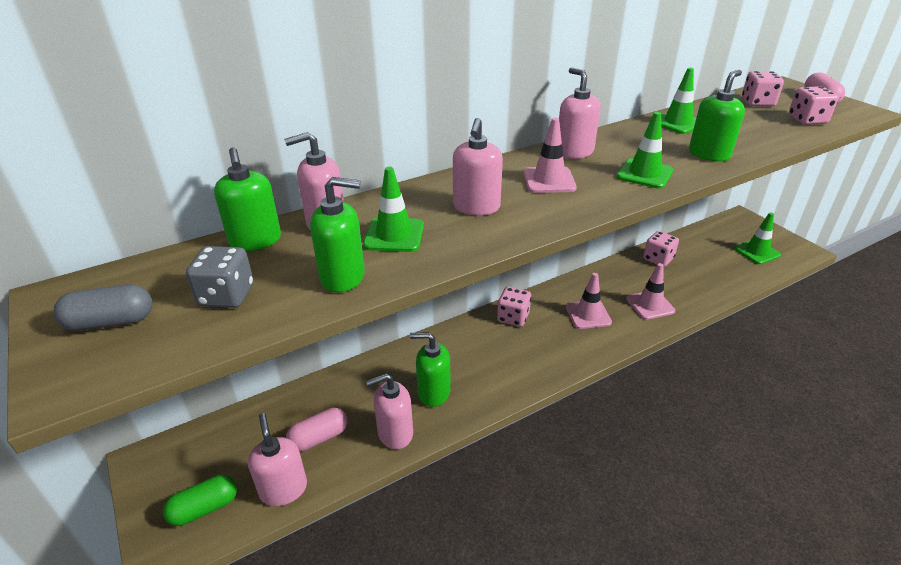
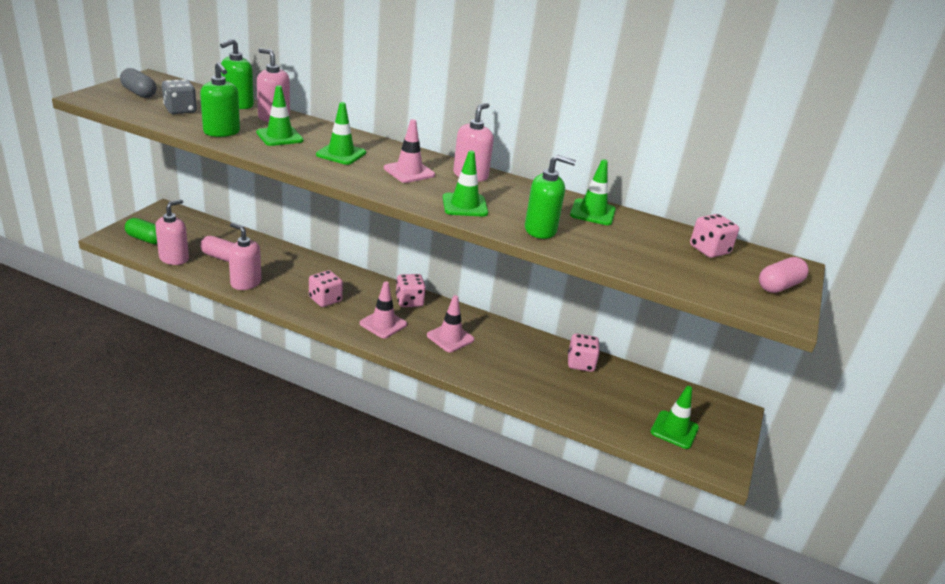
camera: 50 degrees right, 5 degrees down
green soap dispenser [410,332,451,407] -> none
pink soap dispenser [453,118,503,216] -> green traffic cone [316,102,366,165]
pink traffic cone [626,263,675,320] -> pink traffic cone moved to [360,281,407,338]
pink dice [789,86,839,125] -> pink dice moved to [309,270,343,307]

